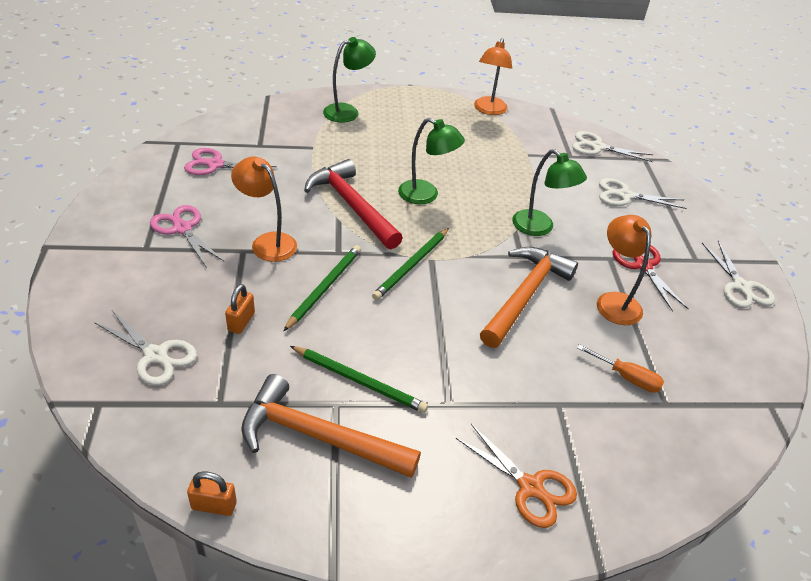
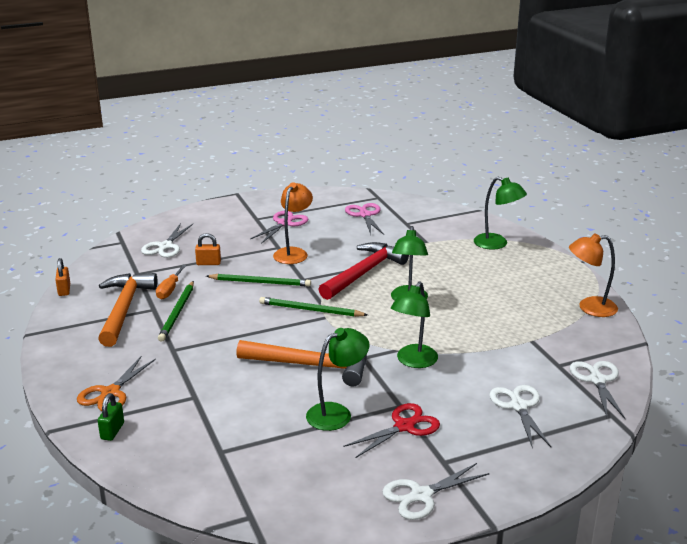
camera: 75 degrees right, 15 degrees down
orange screwdriver [577,344,664,393] -> orange screwdriver moved to [156,265,186,299]
orange lamp [597,215,651,325] -> green lamp [306,328,369,431]
none -> green padlock [98,393,124,441]

